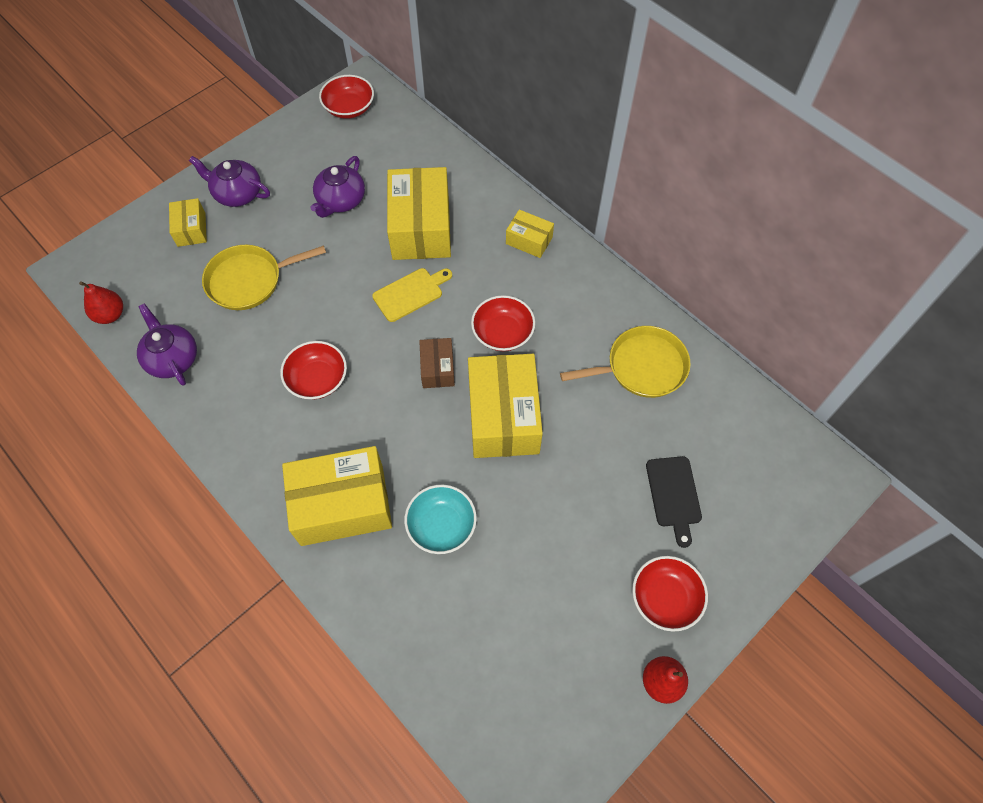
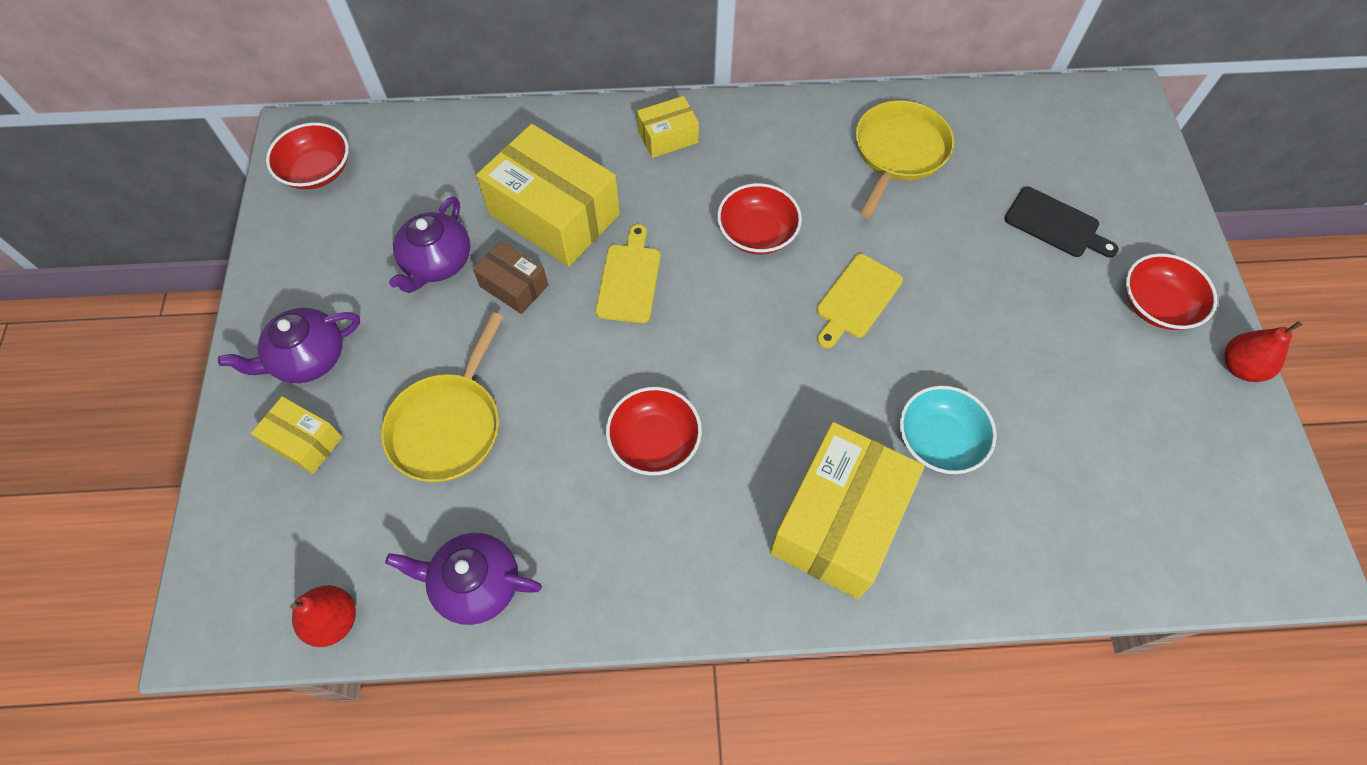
camera: 50 degrees left, 0 degrees up
purple teapot [310,156,365,218] -> purple teapot turned 45 degrees clockwise [389,197,471,293]
brown box [419,338,455,388] -> brown box moved to [473,241,548,314]
yellow box [468,354,543,458] -> yellow cutting board [816,254,903,348]

